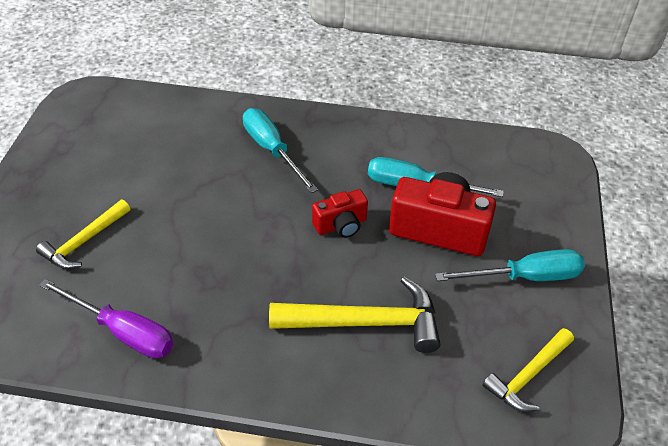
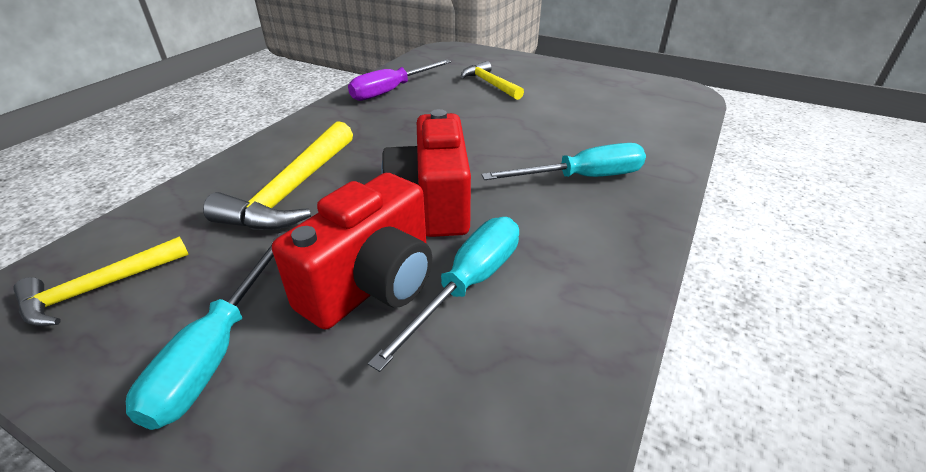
camera: 110 degrees right, 10 degrees down
red camera [312,189,368,238] -> red camera [382,109,471,237], size x1.78
yellow hammer [482,328,574,412] -> yellow hammer turned 105 degrees counterclockwise [13,236,189,326]

